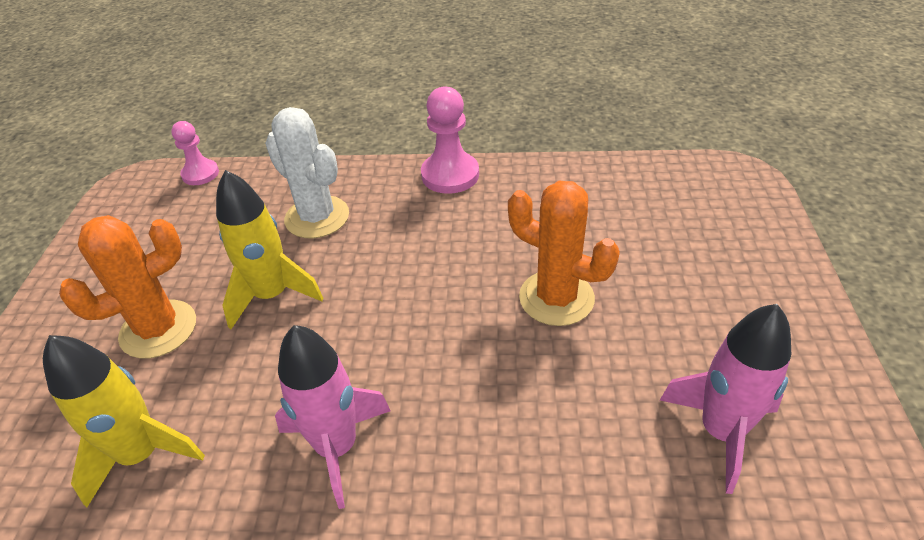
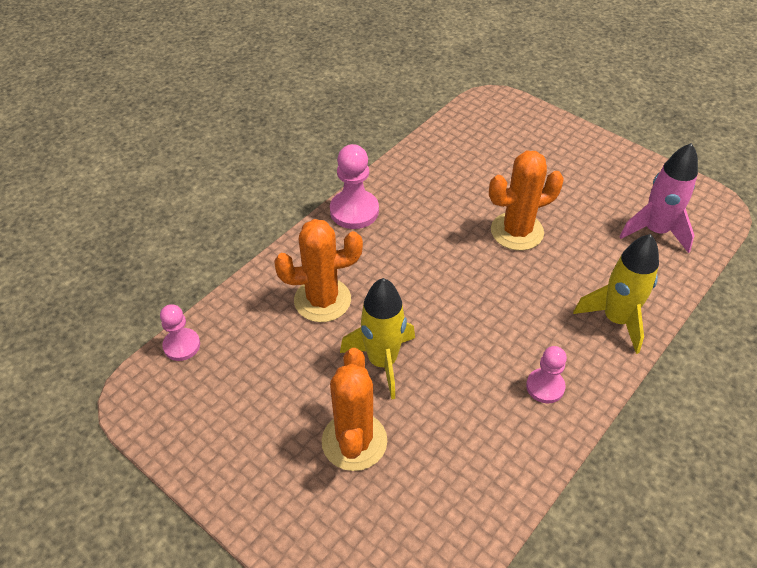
camera: 55 degrees left, 5 degrees up
yellow rocket [43,335,205,508] -> yellow rocket moved to [573,234,659,354]
white cactus [265,107,349,238] -> orange cactus [274,219,363,322]
pink rocket [275,325,391,509] -> pink pawn [526,346,567,403]

